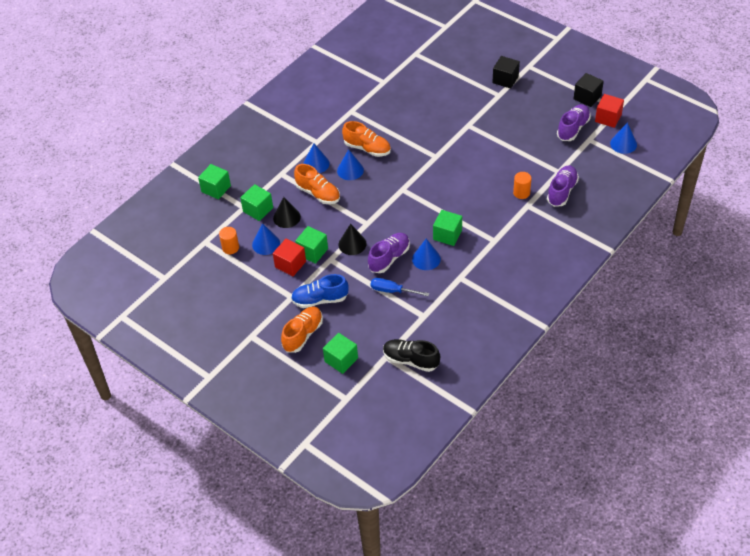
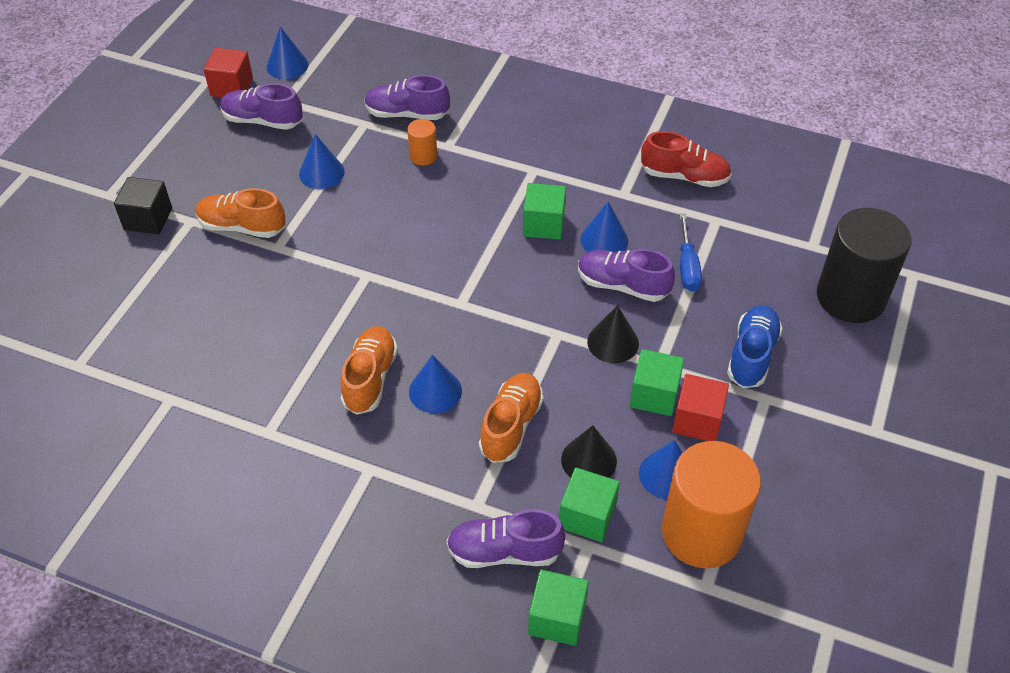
camera: 110 degrees left, 0 degrees up
orange cylinder [219,227,239,254] -> orange cylinder [662,441,761,568], size x2.25
orange shoe [281,306,323,353] -> orange shoe moved to [196,188,286,238]
blue shoe [291,274,349,308] -> blue shoe turned 135 degrees counterclockwise [727,305,783,388]
blue cone [303,143,330,173] -> blue cone moved to [299,134,345,189]
green cube [323,333,358,374] -> black cylinder [817,208,911,323]
black shoe [383,339,440,372] -> none
black cube [574,73,604,107] -> none
none -> purple shoe [446,509,566,568]
none -> red shoe [641,131,732,187]

